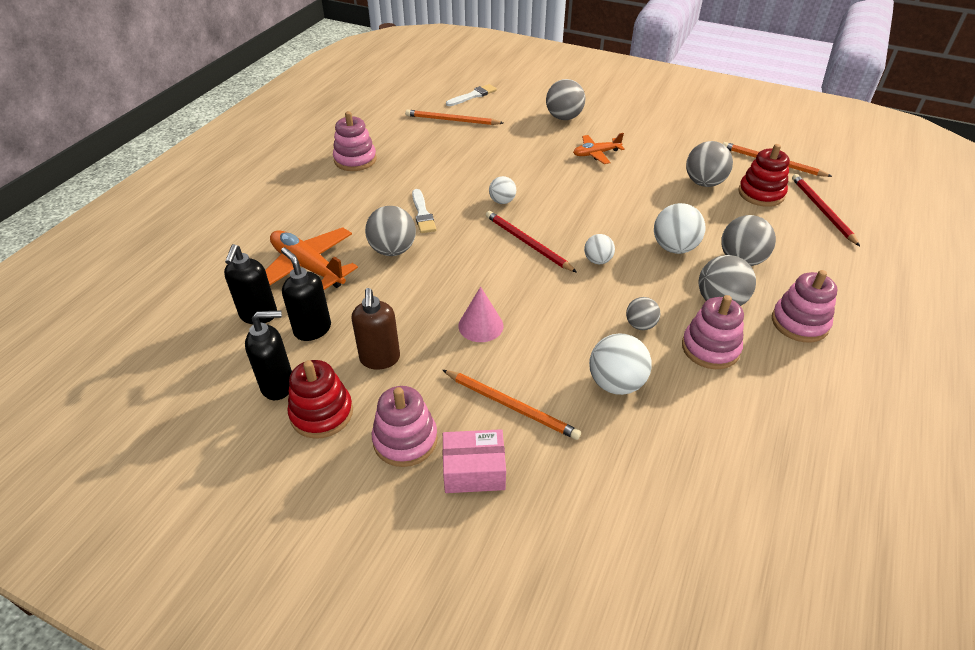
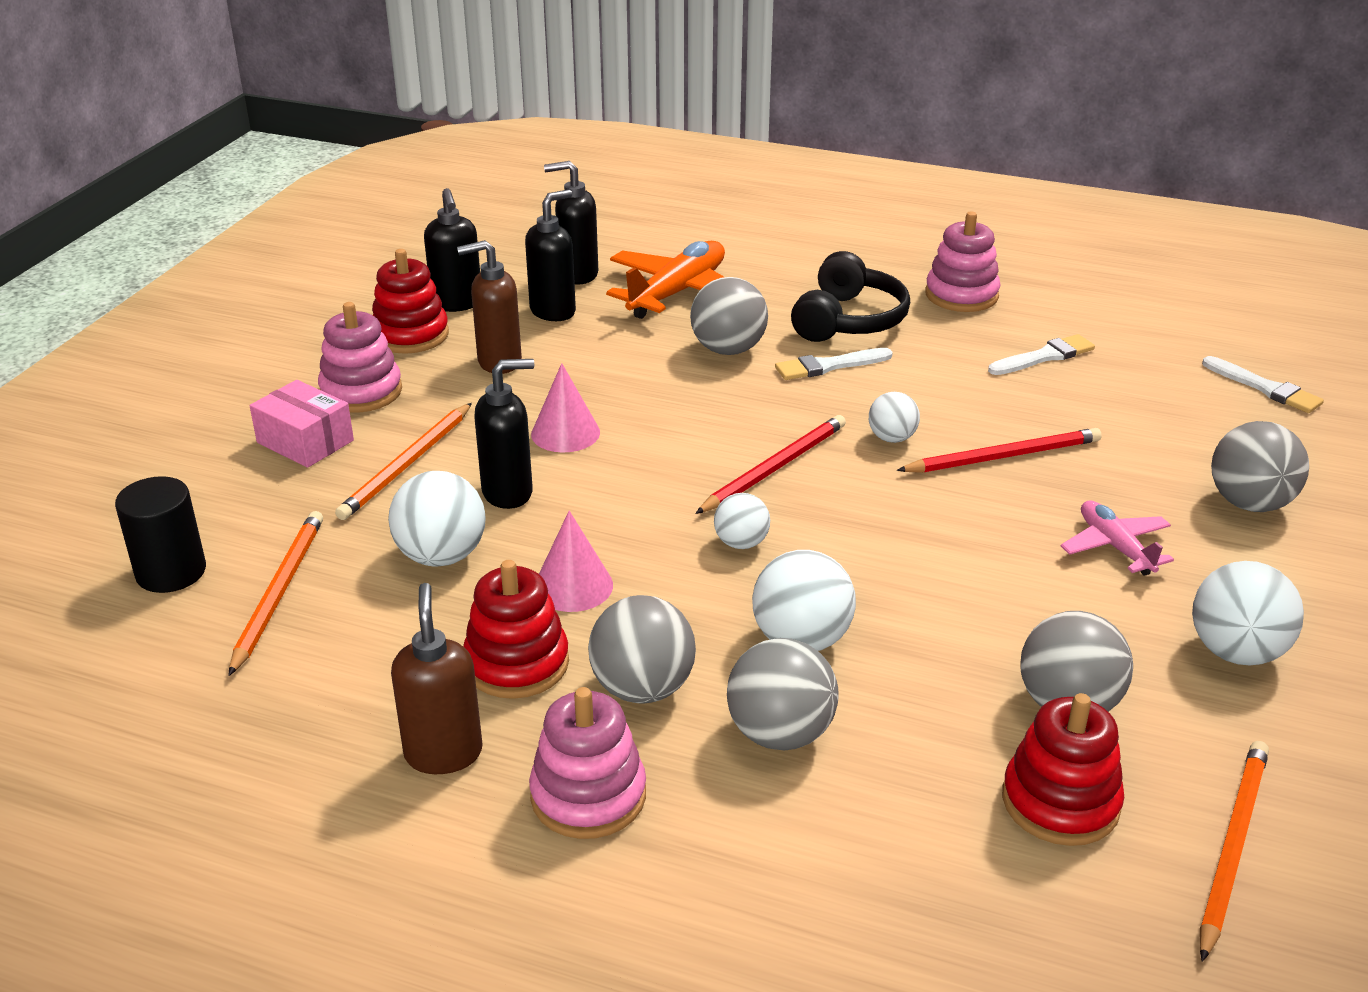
camera: 85 degrees right, 10 degrees down
orange pencil [405,110,503,125] -> orange pencil moved to [229,511,323,676]
pink box [443,429,506,493] -> pink box turned 45 degrees counterclockwise [249,380,354,468]
orange plane [573,133,625,164] -> pink plane [1061,501,1174,576]
grey ball [626,297,661,330] -> pink cone [539,511,613,612]
pink stacking toy [682,295,744,369] -> red stacking toy [463,560,569,699]
red pencil [792,174,860,246] -> red pencil moved to [897,428,1102,473]
none -> black cylinder [115,476,206,593]
none -> brown soap dispenser [391,583,483,774]
none -> black soap dispenser [474,359,534,509]
none -> black headphones [791,251,910,342]
none -> white brush [988,334,1095,375]
none -> white ball [1192,561,1304,666]

